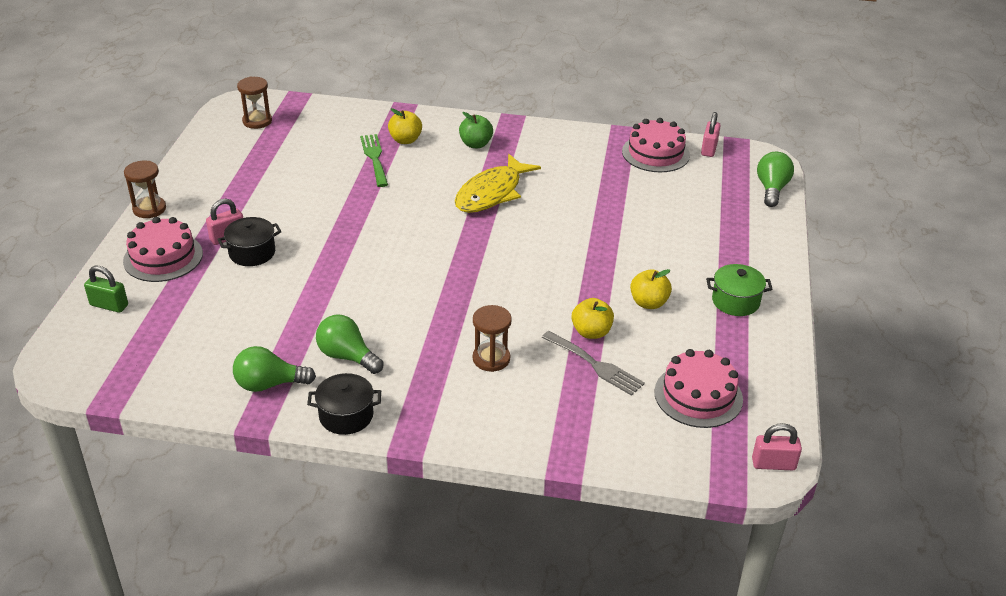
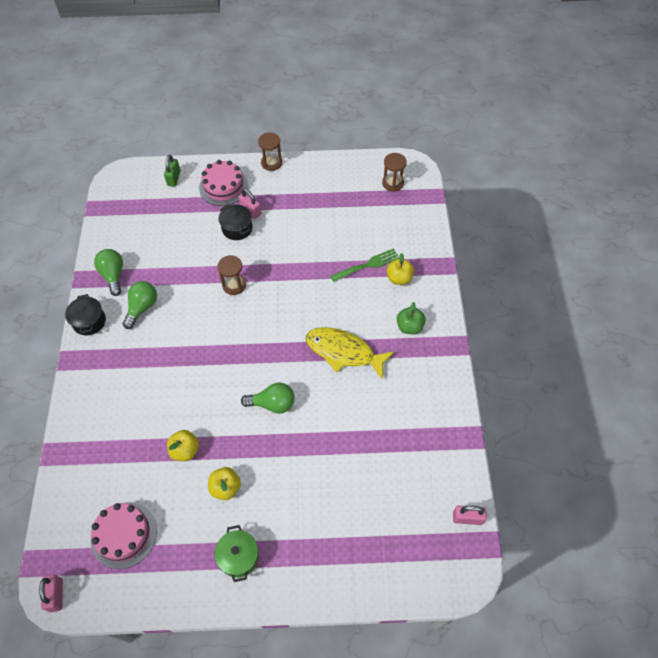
camera: 80 degrees right, 20 degrees up
brown hourglass [473,305,512,372] -> brown hourglass moved to [217,255,246,295]
grey fork [541,331,645,396] -> none
pink cake [622,118,690,172] -> none
green light bulb [757,152,794,207] -> green light bulb moved to [241,382,295,414]

